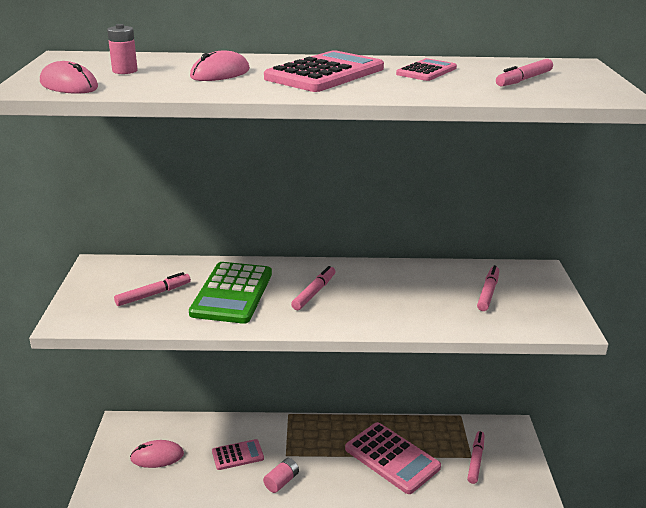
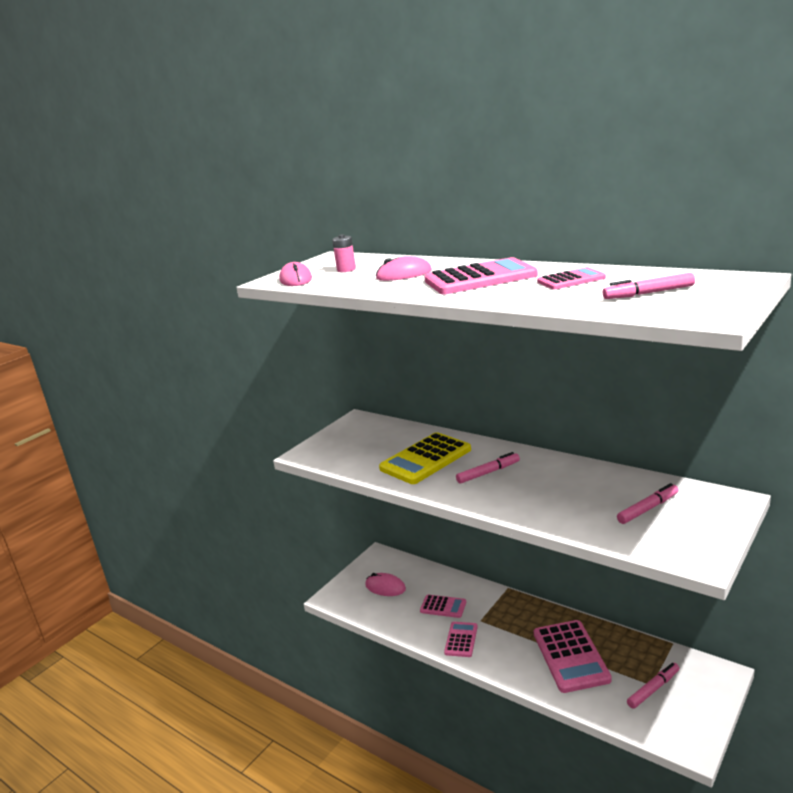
camera: 40 degrees right, 5 degrees down
pink marker [114,272,191,306] -> none
green calculator [189,262,272,324] -> yellow calculator [379,432,471,484]
pink battery [263,458,299,493] -> pink calculator [444,622,478,657]

